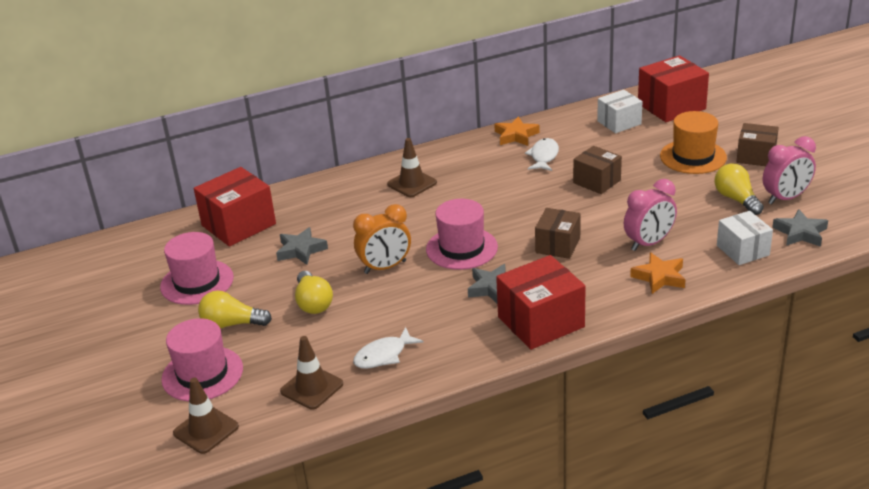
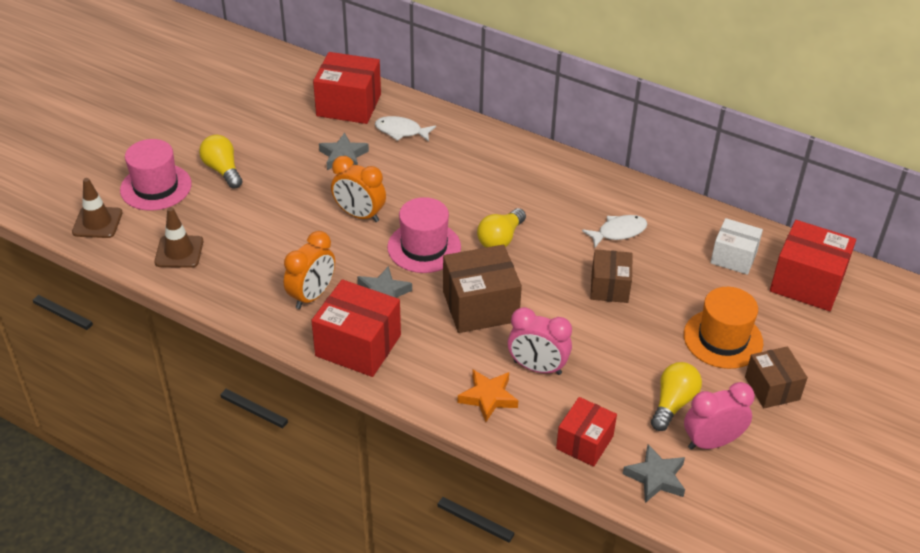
camera: 50 degrees right, 10 degrees up
pink hat [160,232,234,305] -> none
yellow light bulb [295,271,333,314] -> yellow light bulb moved to [477,208,526,247]
white fish [353,327,423,369] -> white fish moved to [375,116,436,142]
brown traffic cone [387,138,437,197] -> none
orange star [494,116,540,146] -> none
brown box [535,208,581,259] -> brown box [443,245,522,333], size x1.57
white box [717,211,773,265] -> red box [556,397,617,467]
pink clock [763,136,816,204] -> pink clock turned 135 degrees clockwise [684,382,755,450]
none -> orange clock [284,231,335,309]

